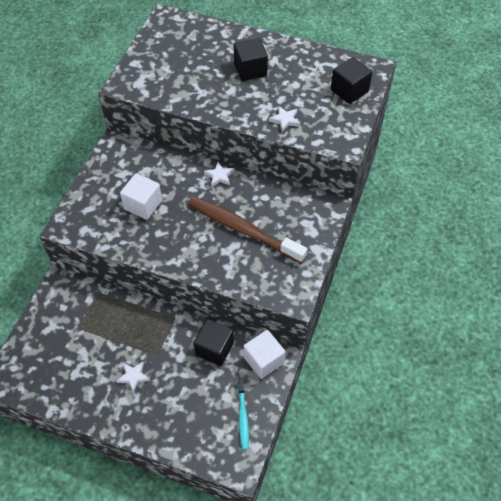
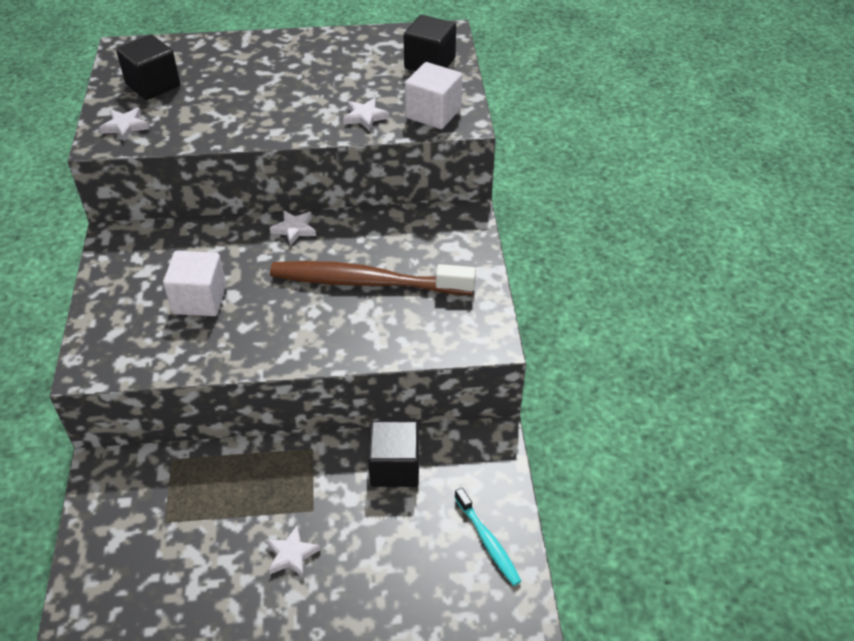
camera: 25 degrees left, 10 degrees down
black cube [234,38,268,81] -> black cube moved to [116,34,180,100]
white cube [244,330,286,379] -> white cube moved to [405,62,462,129]
none -> white star [99,108,149,141]

